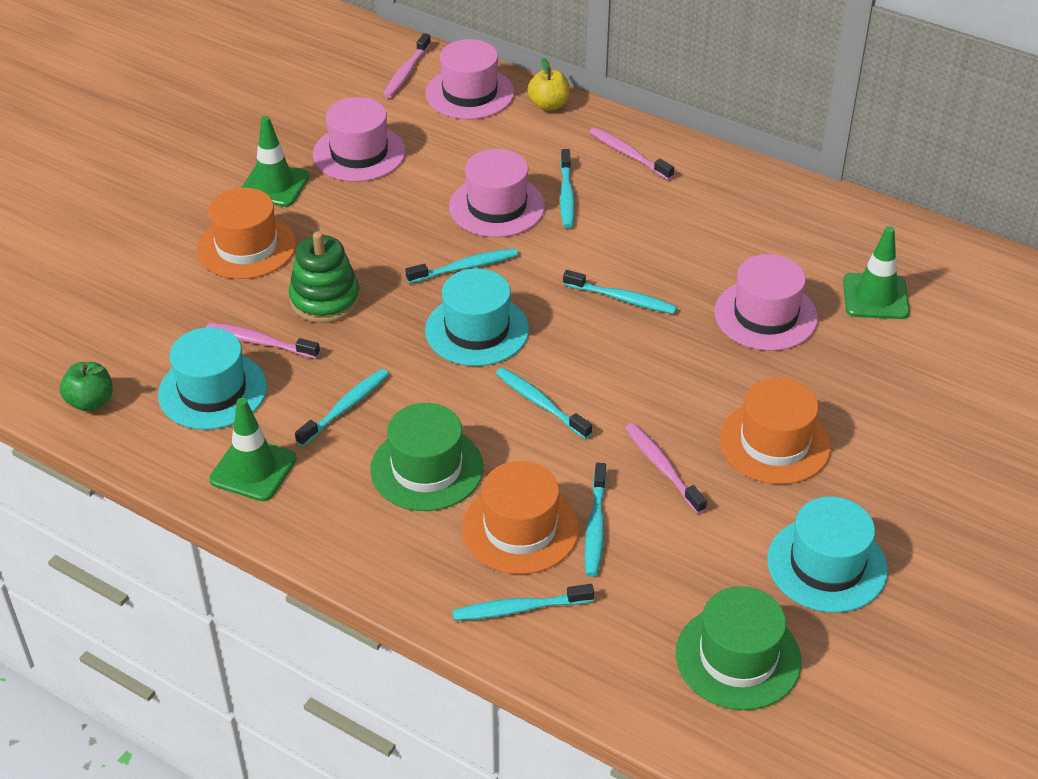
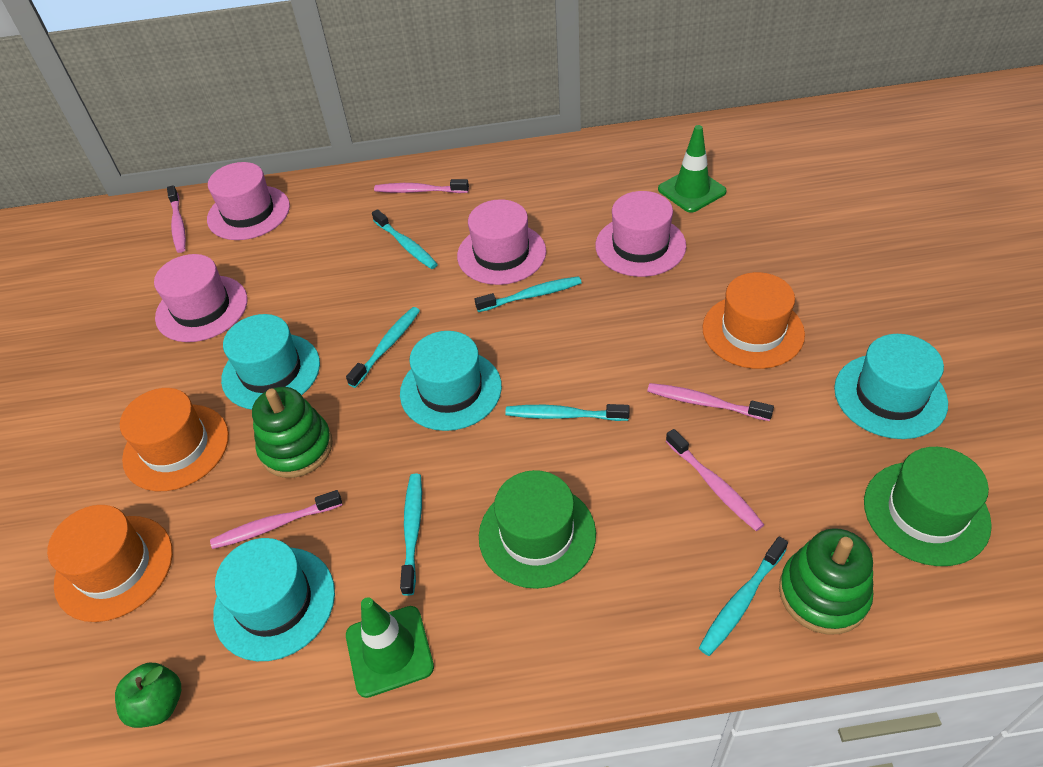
camera: 35 degrees left, 5 degrees up
green traffic cone [241,116,309,207] -> none
pink hat [449,149,545,237] -> pink hat moved to [457,199,546,285]
orange hat [462,461,579,574] -> orange hat moved to [47,505,173,622]
yellow apple [527,58,569,111] -> none
turquoise toothbrush [585,463,607,577] -> pink toothbrush [666,429,764,531]
none -> turquoise hat [221,314,320,410]
none -> green stacking toy [779,528,873,634]

